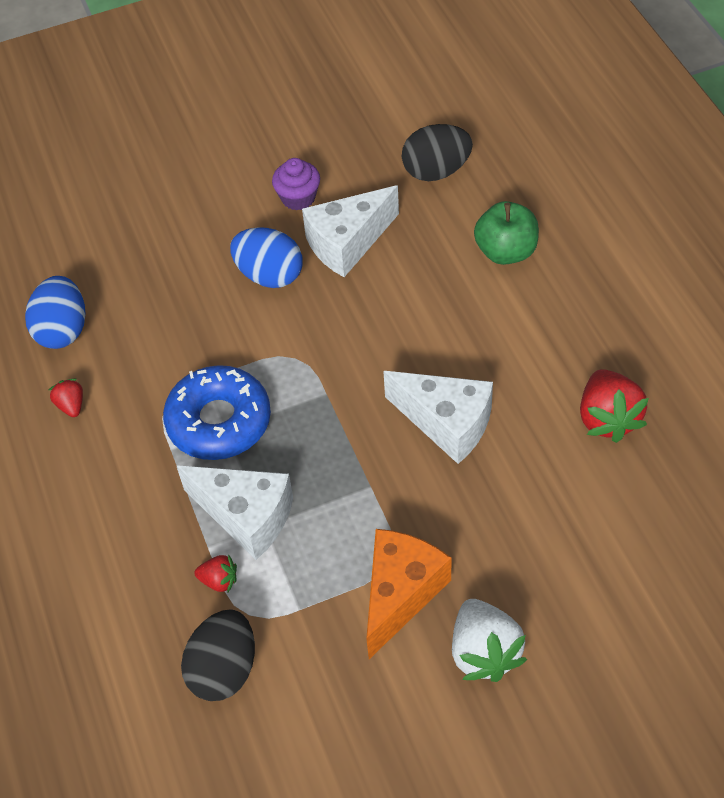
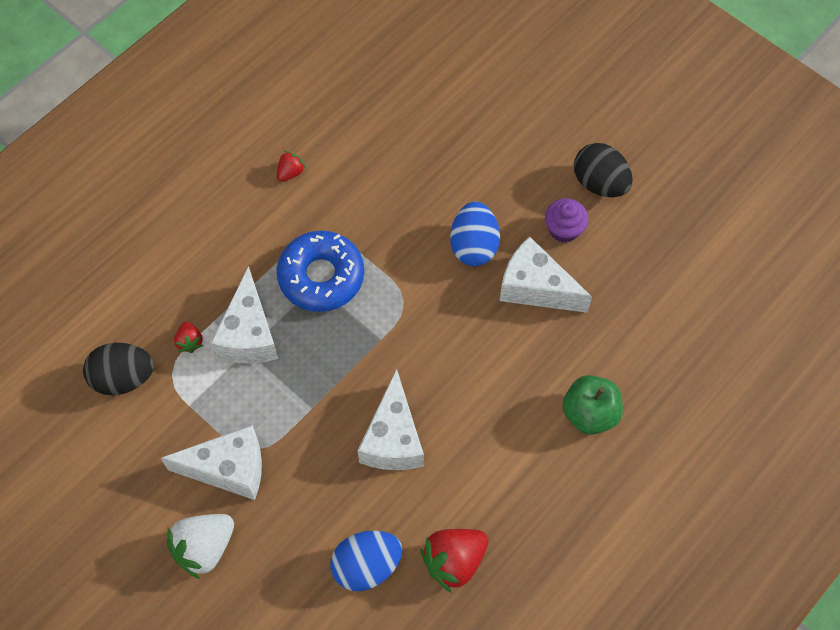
camera: 60 degrees right, 10 degrees up
blue egg [25,276,85,349] -> blue egg moved to [330,530,402,591]
orange cheese [366,529,451,659] -> white cheese [161,425,262,500]
black egg [402,124,473,181] -> black egg moved to [574,143,633,197]

